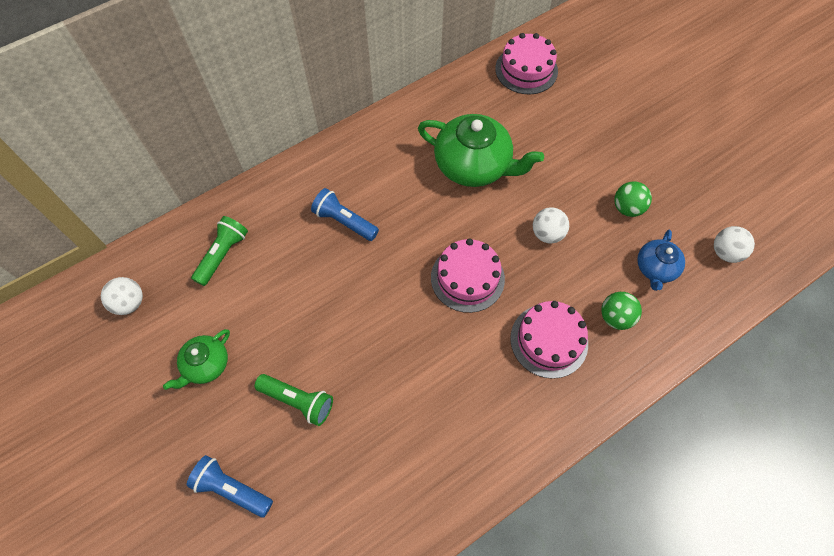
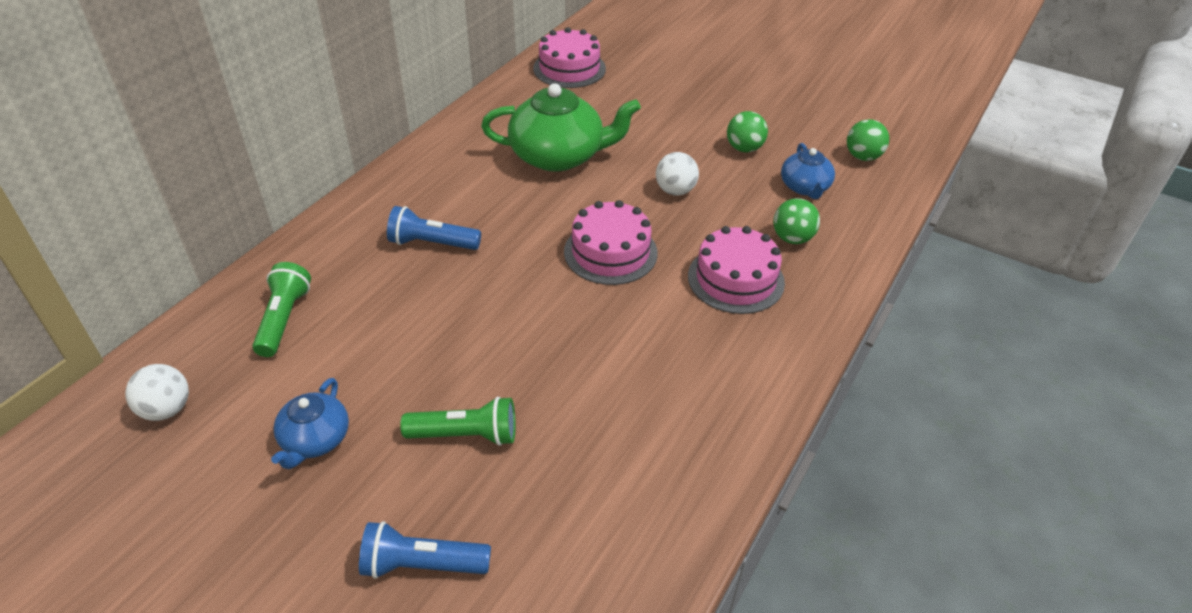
camera: 25 degrees left, 20 degrees down
green teapot [163,329,230,390] -> blue teapot [271,378,349,469]
white ball [714,226,755,263] -> green ball [847,119,889,161]

